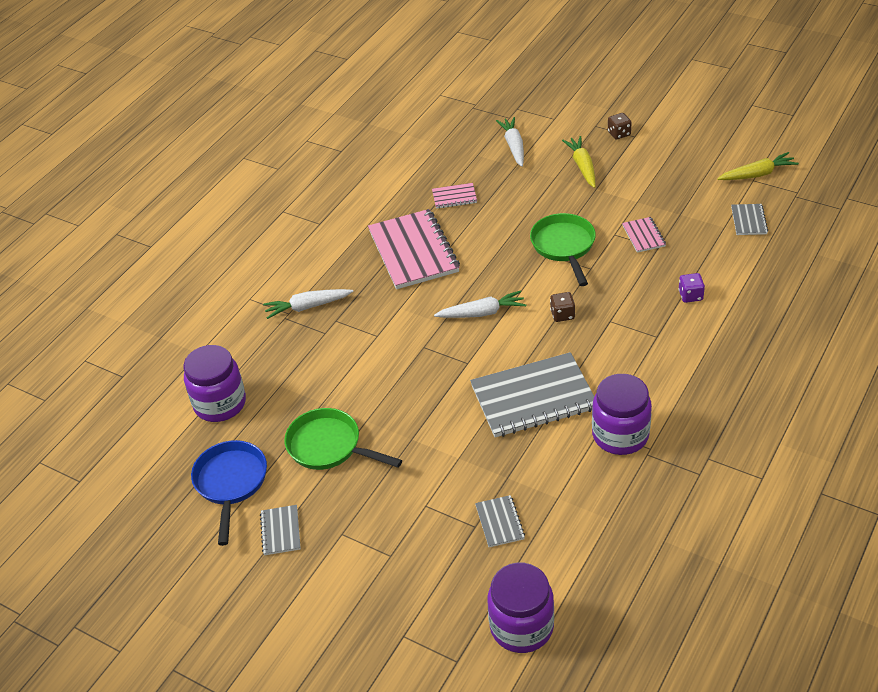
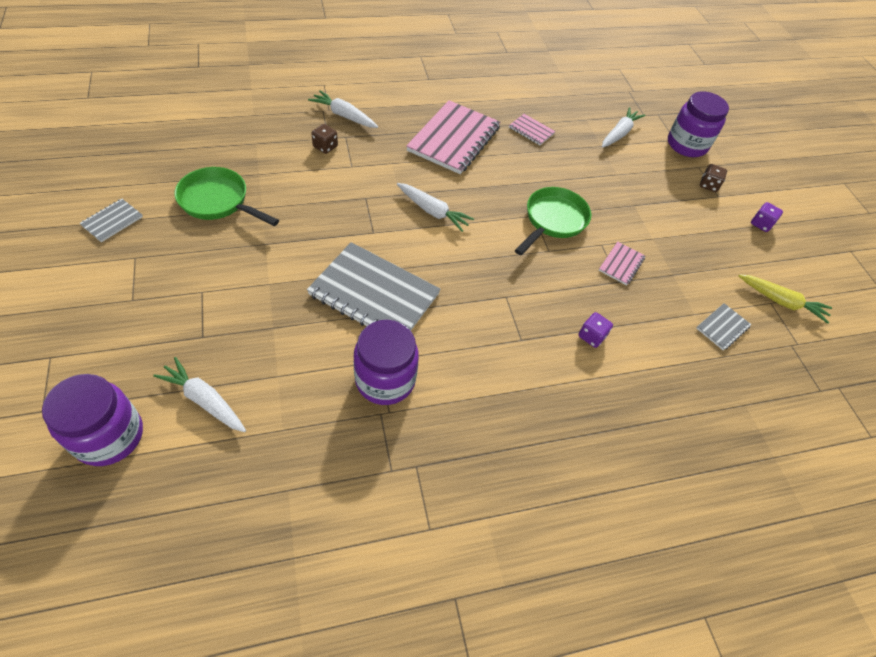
camera: 35 degrees right, 10 degrees up
purple jar [183,345,246,422] -> purple jar moved to [668,91,729,157]
blue pan [191,440,267,546] -> none
green pan [284,408,402,470] -> green pan turned 45 degrees counterclockwise [175,167,279,226]
grey notebook [475,495,525,547] -> none
brown dice [550,292,575,322] -> brown dice moved to [311,124,338,154]
yellow carrot [562,136,596,188] -> none
none -> white carrot [153,357,246,432]
none -> purple dice [751,202,783,232]

